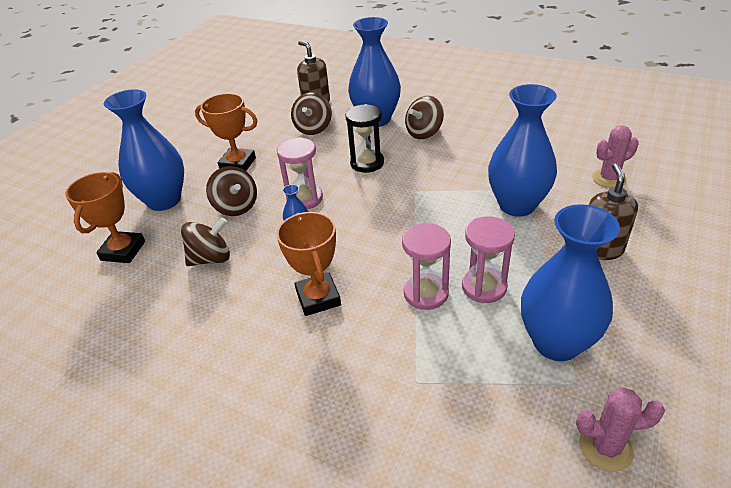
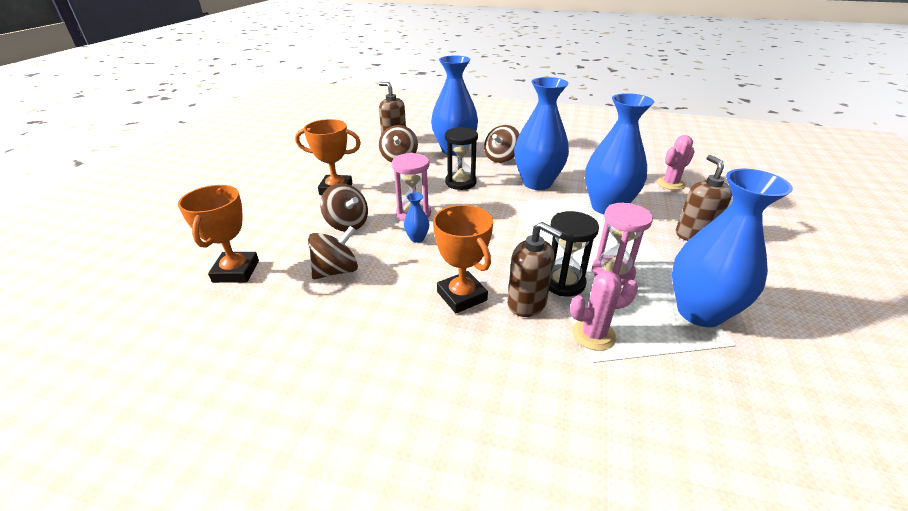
camera: 15 degrees left, 5 degrees down
blue vase [104,89,184,211] -> blue vase moved to [514,77,569,190]
pink hourglass [402,223,451,310] -> black hourglass [549,211,599,296]
pink cactus [576,388,665,472] -> pink cactus moved to [570,271,638,351]
none -> brown soap dispenser [507,222,563,317]

